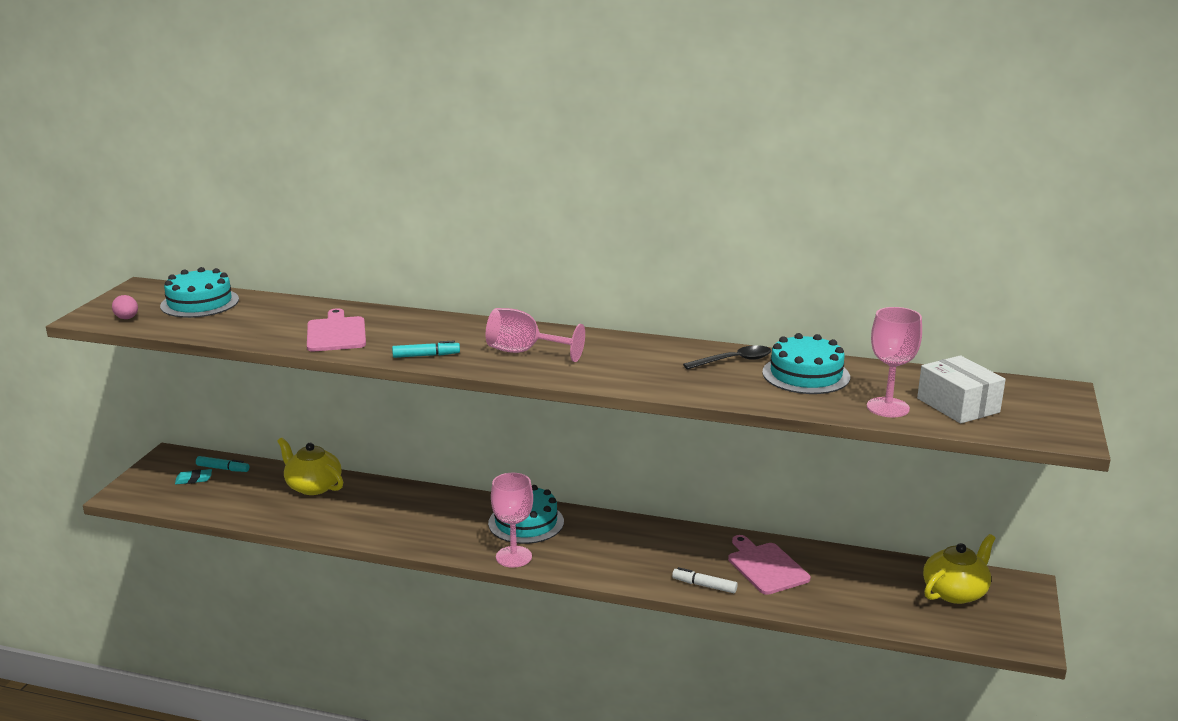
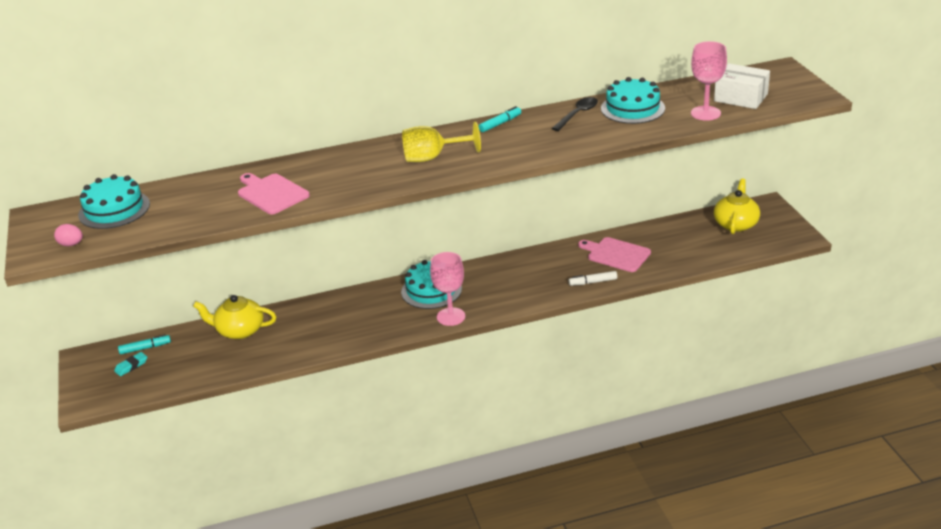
camera: 30 degrees left, 10 degrees up
turquoise marker [392,341,460,358] -> turquoise marker moved to [479,106,521,132]
pink goblet [486,308,585,362] -> yellow goblet [402,122,481,162]

